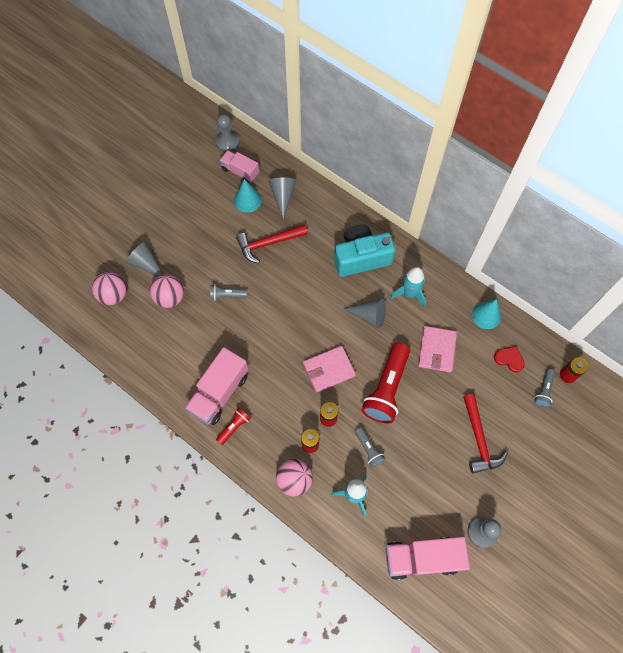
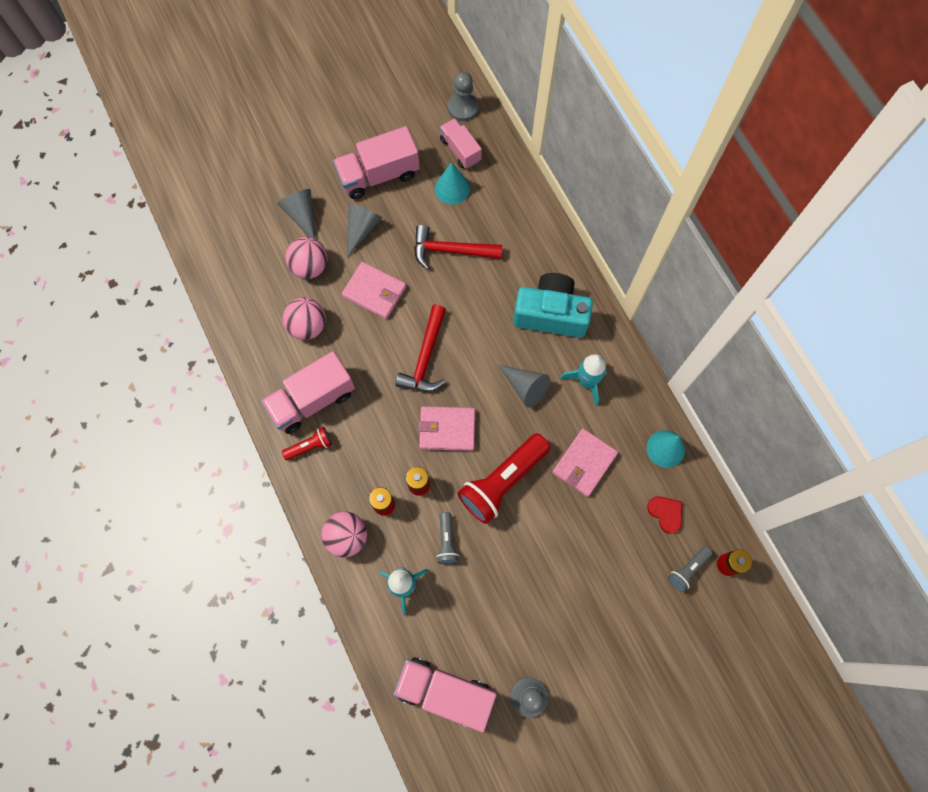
camera: 25 degrees right, 5 degrees up
pink ball [92,272,127,305] -> pink ball moved to [283,298,326,340]
grey flashlight [210,284,247,301] -> pink wallet [342,262,406,319]
grey cone [269,178,296,219] -> grey cone moved to [347,203,383,258]
red hammer [463,394,508,474] -> red hammer moved to [396,305,446,392]
none -> pink truck [333,126,420,199]

